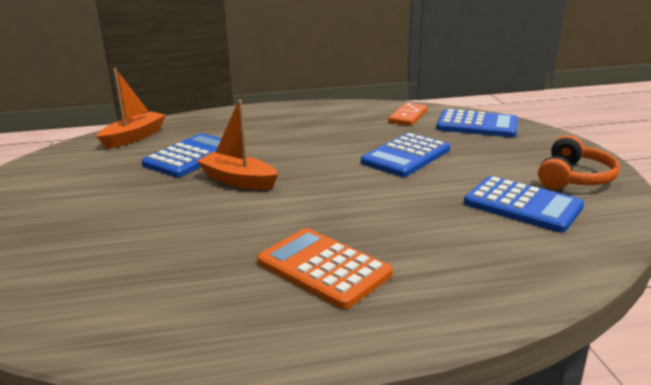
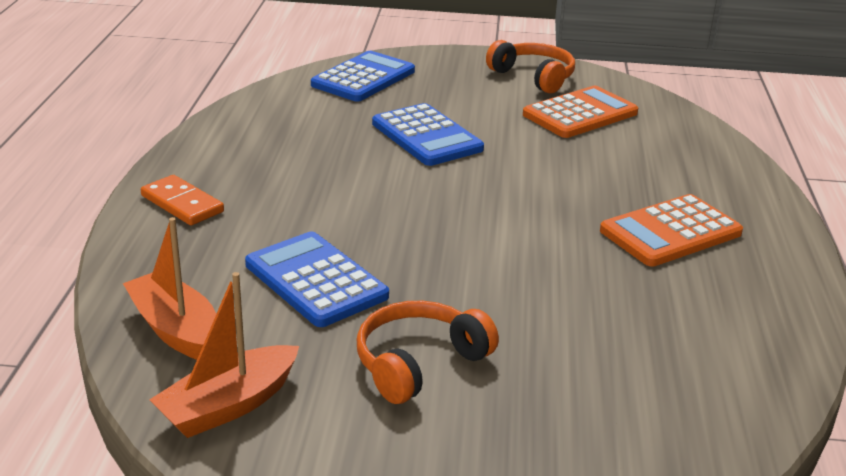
camera: 75 degrees left, 5 degrees up
orange boat [197,100,278,190] -> orange boat moved to [149,272,299,438]
orange domino [388,103,428,126] -> orange domino moved to [141,175,224,225]
blue calculator [464,176,584,233] -> orange calculator [523,86,638,138]
none -> orange headphones [357,301,499,404]

